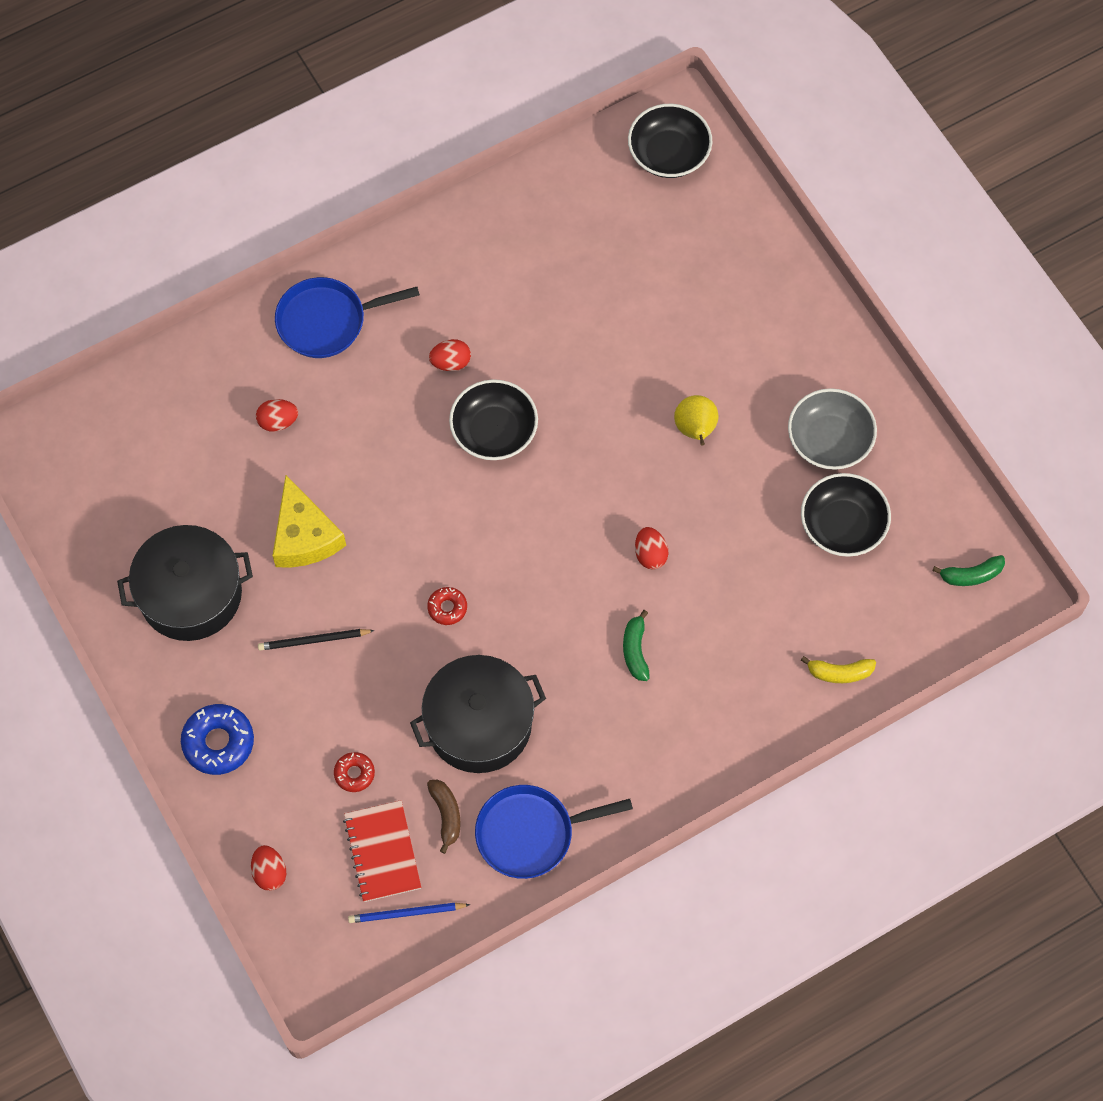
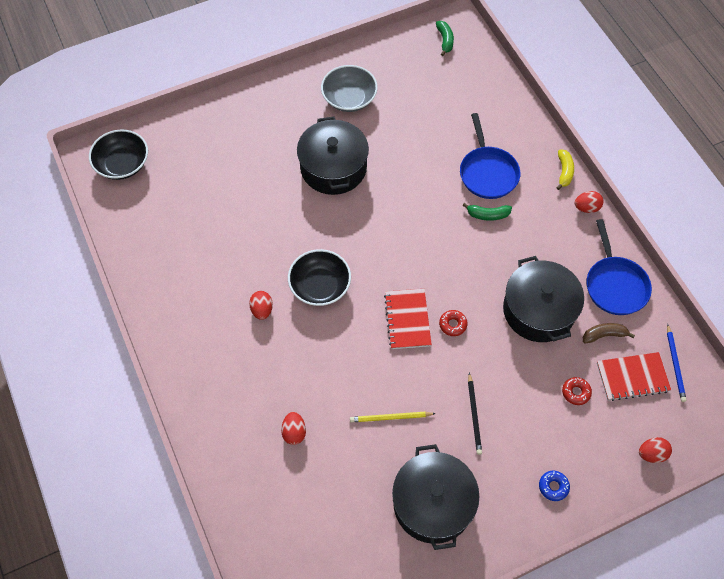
camera: 85 degrees left, 5 degrees down
blue donut [181,704,254,775] -> blue donut [539,471,570,501], size x0.56
yellow cheese [272,475,346,568] -> yellow pencil [350,412,436,422]
blue pan [275,277,420,358] -> blue pan moved to [460,113,520,199]
red egg [635,527,668,570] -> red egg moved to [575,191,604,213]
yellow pear [674,395,719,446] -> black pot [297,116,369,195]
black bowl [801,473,891,557] -> none
yellow banana [801,656,876,683] -> yellow banana moved to [556,149,574,190]
none -> red notebook [384,289,432,349]

